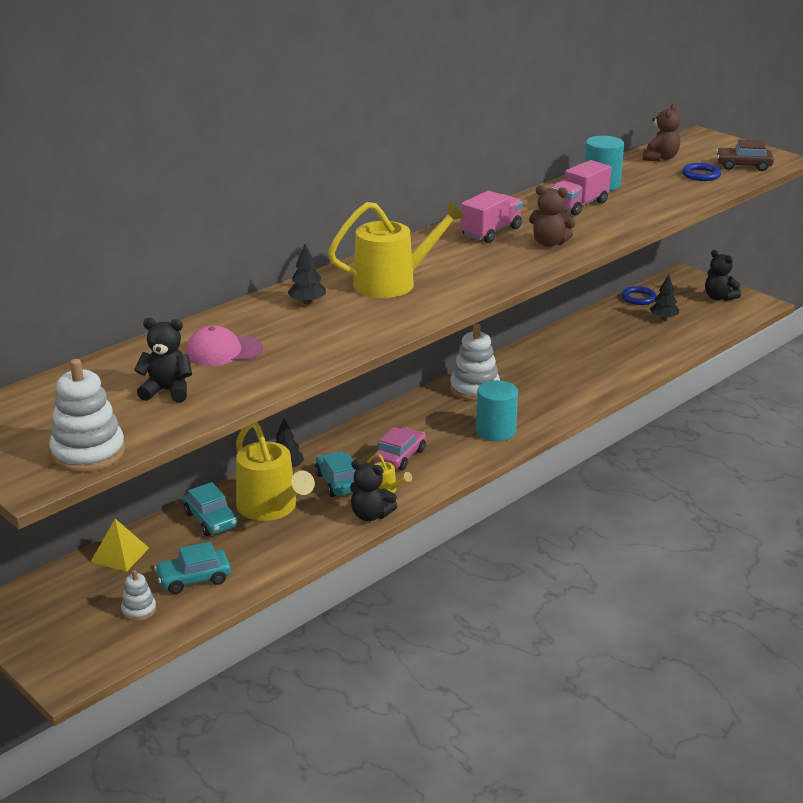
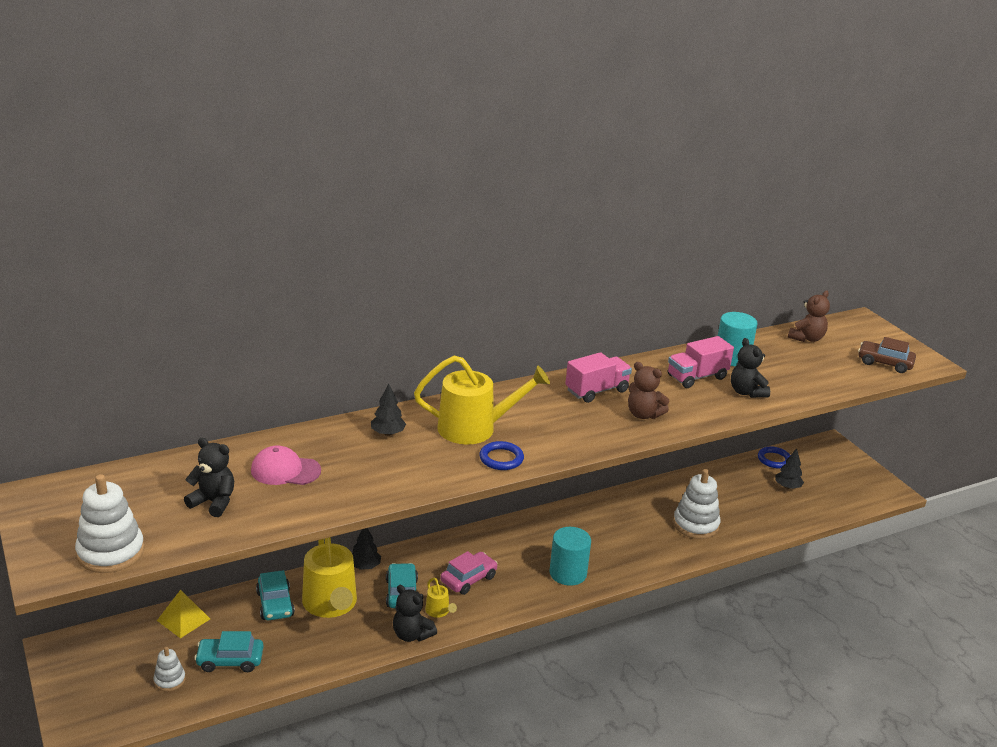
camera: 15 degrees right, 0 degrees up
white stacking toy [450,324,500,401] -> white stacking toy moved to [673,469,720,539]
blue ring [682,163,721,181] -> blue ring moved to [479,441,524,470]
black teddy bear [705,250,741,301] -> black teddy bear moved to [731,338,770,398]

